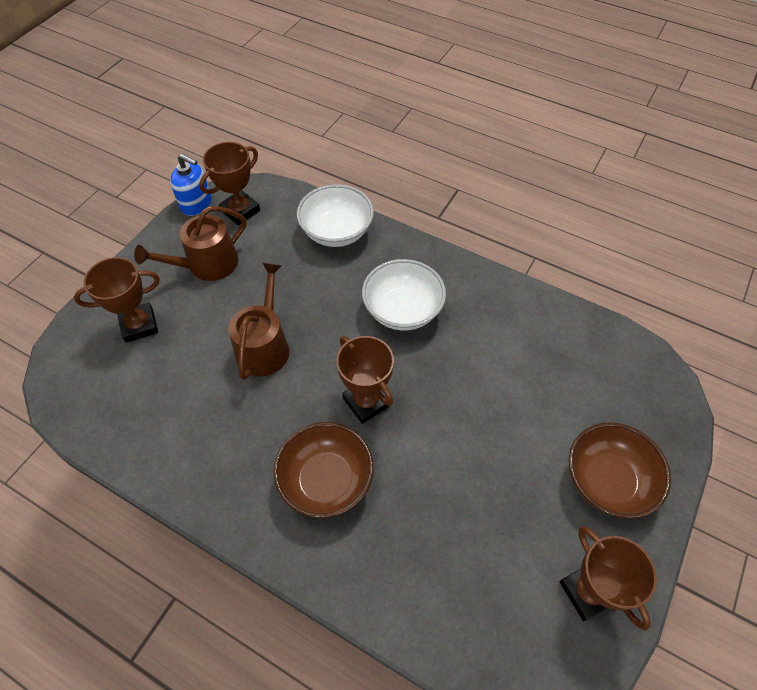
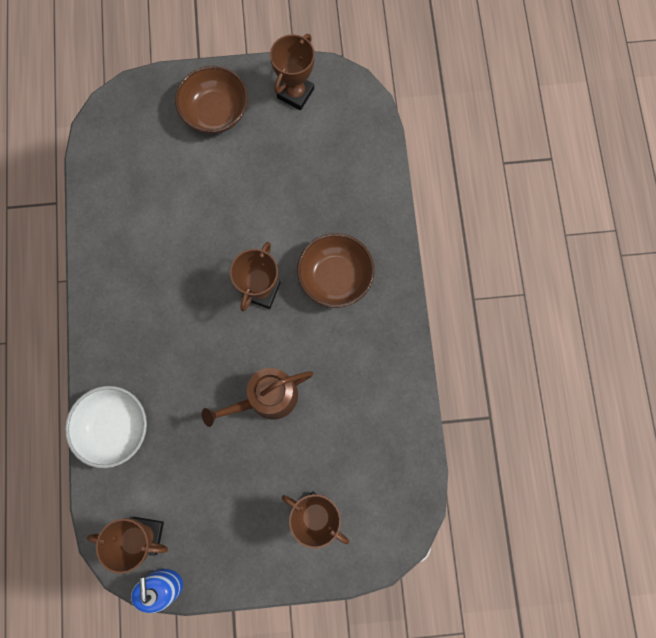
camera: 125 degrees left, 20 degrees up
brown watering can [134,206,246,281] -> none
white bowl [362,259,446,331] -> none

